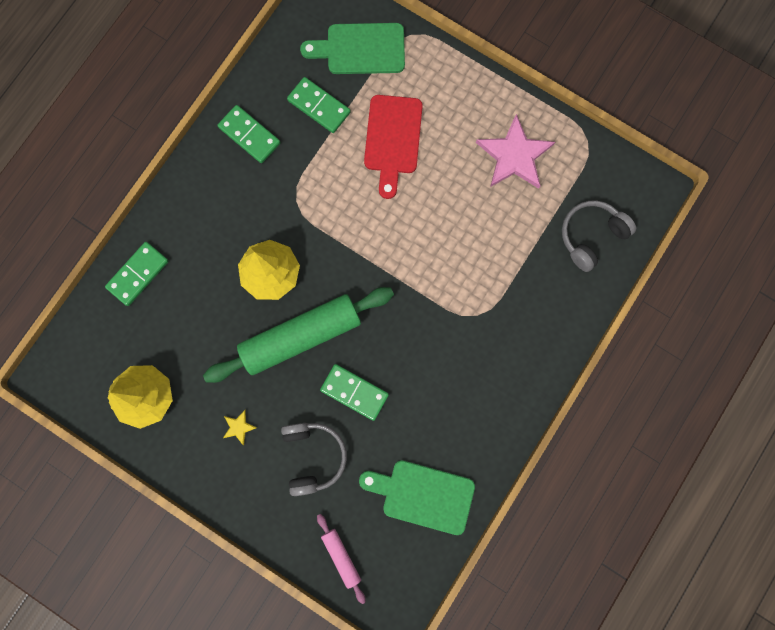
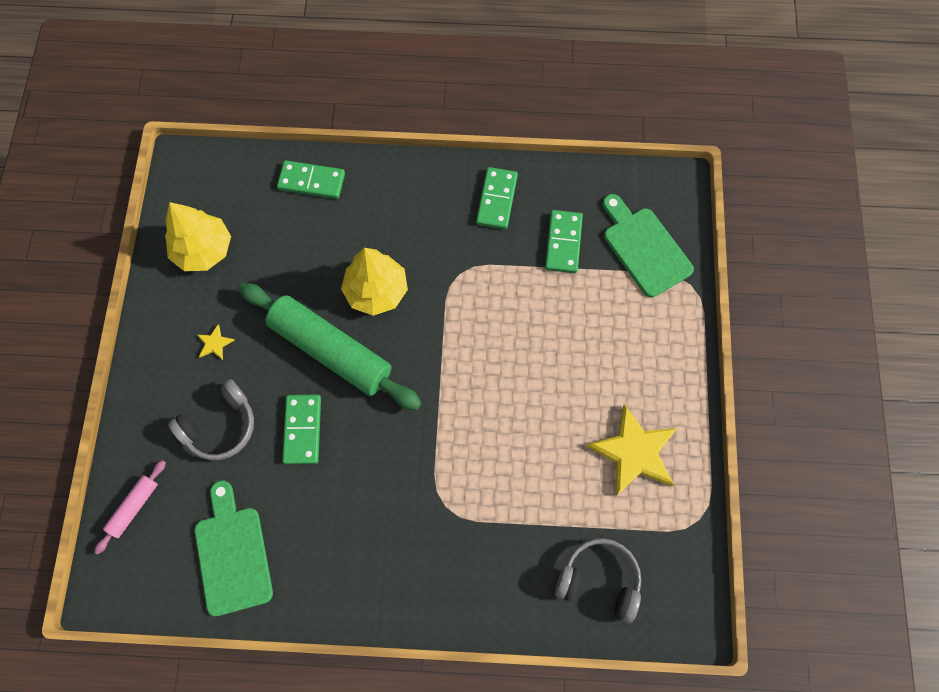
camera: 60 degrees right, 10 degrees down
red cutting board [364,95,423,199] -> none
pink star [476,114,555,189] -> yellow star [586,404,677,496]

